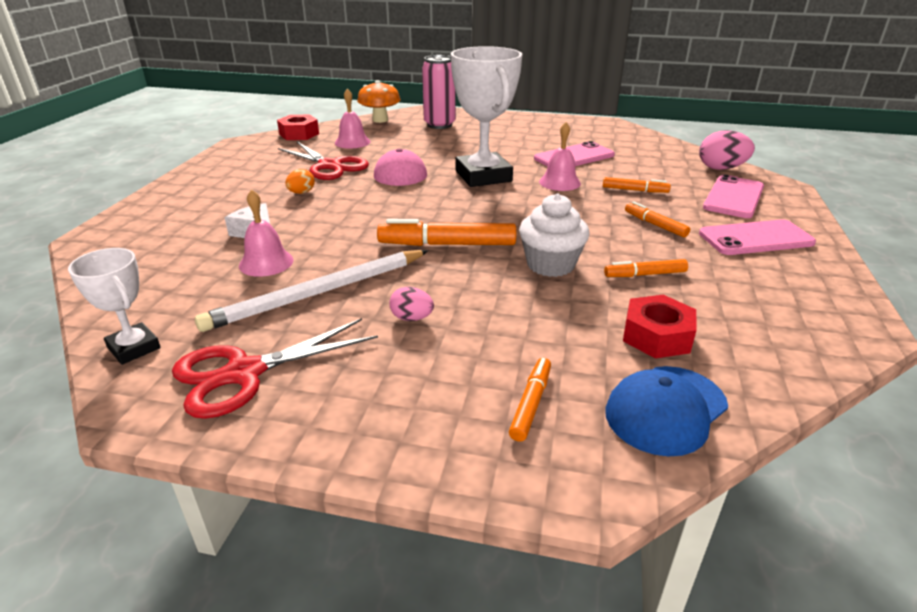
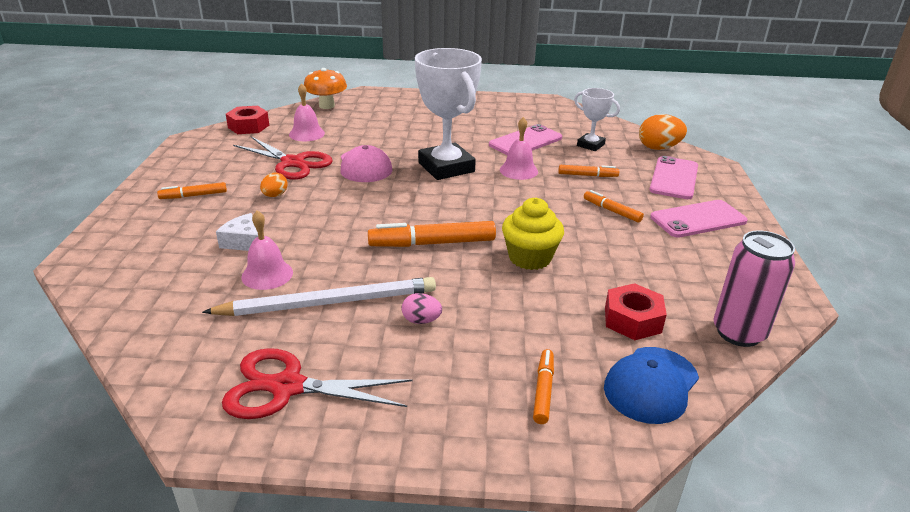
camera: 10 degrees left, 0 degrees up
white trophy [68,248,161,365] -> white trophy moved to [574,88,620,151]
red scissors [172,318,378,419] -> red scissors turned 45 degrees clockwise [222,348,412,419]
white pencil [195,250,429,332] -> white pencil turned 150 degrees counterclockwise [202,277,436,316]
pink can [422,55,456,129] -> pink can moved to [714,230,795,347]
white cupcake [519,193,590,277] -> yellow cupcake [502,198,564,270]
orange marker [604,259,688,277] -> orange marker moved to [157,182,227,199]
pink egg [699,130,755,170] -> orange egg [639,114,687,150]

